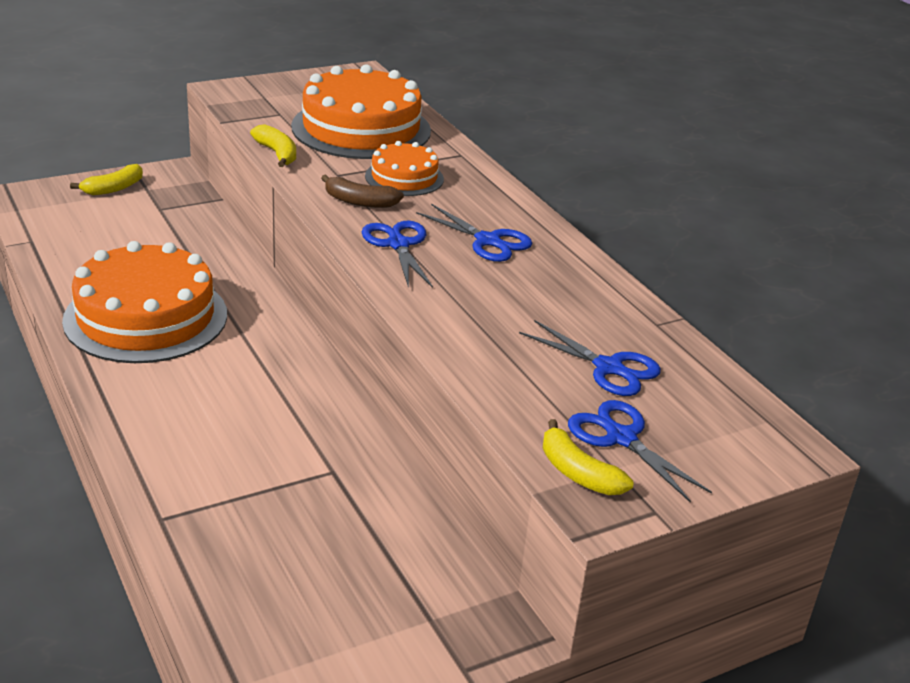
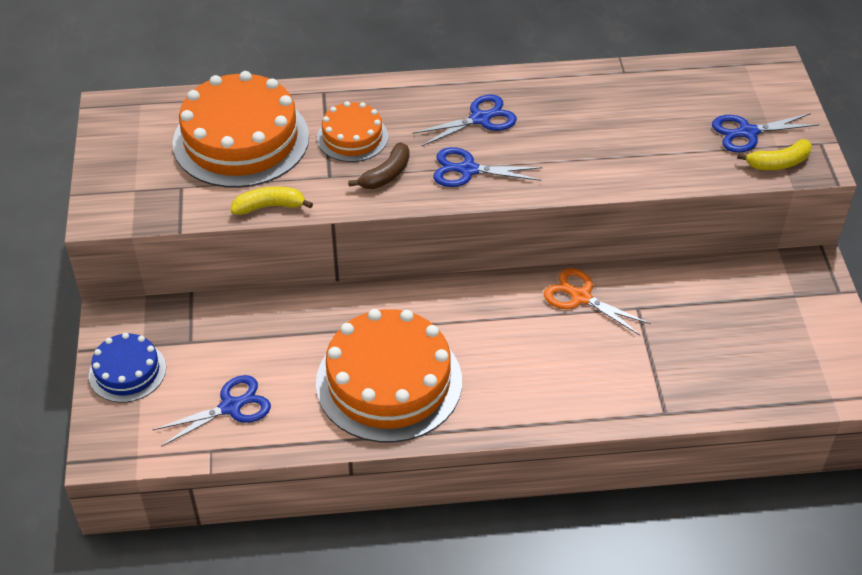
camera: 65 degrees left, 15 degrees up
yellow banana [70,164,143,195] -> blue cake [89,333,166,403]
blue scissors [519,320,661,396] -> blue scissors moved to [153,375,271,447]
none -> orange scissors [544,268,650,335]

